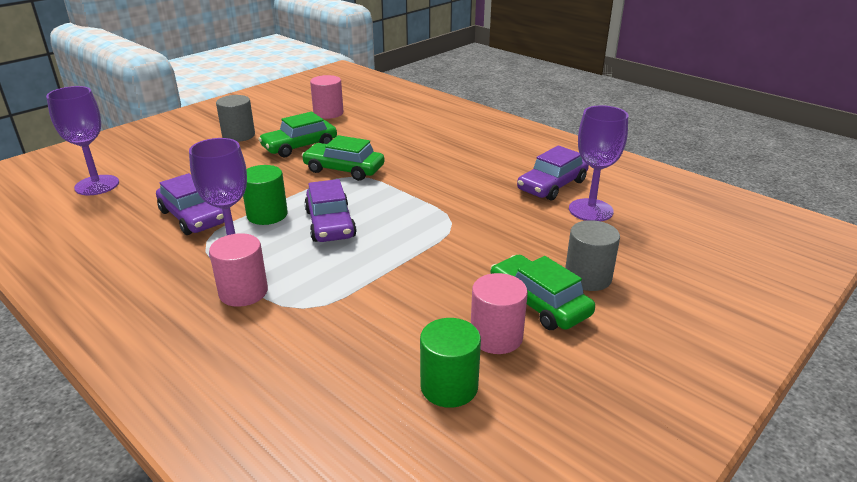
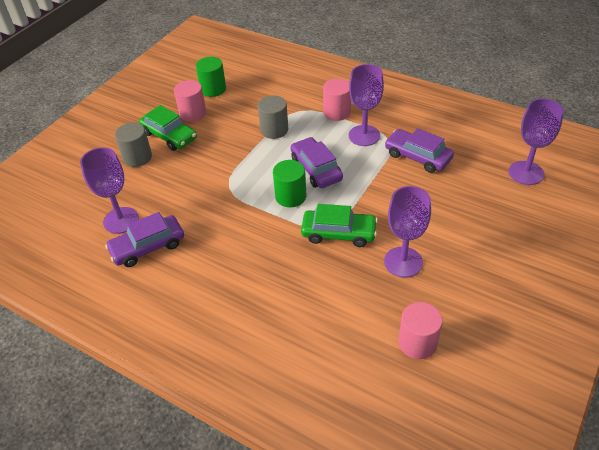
camera: 170 degrees right, 15 degrees up
grey cylinder [216,95,255,142] -> grey cylinder moved to [258,96,288,139]
green cylinder [243,165,288,225] -> green cylinder moved to [273,160,306,207]
green car [258,112,337,157] -> purple goblet [384,186,431,277]
purple car [517,145,589,201] -> purple car turned 150 degrees counterclockwise [105,212,184,267]

